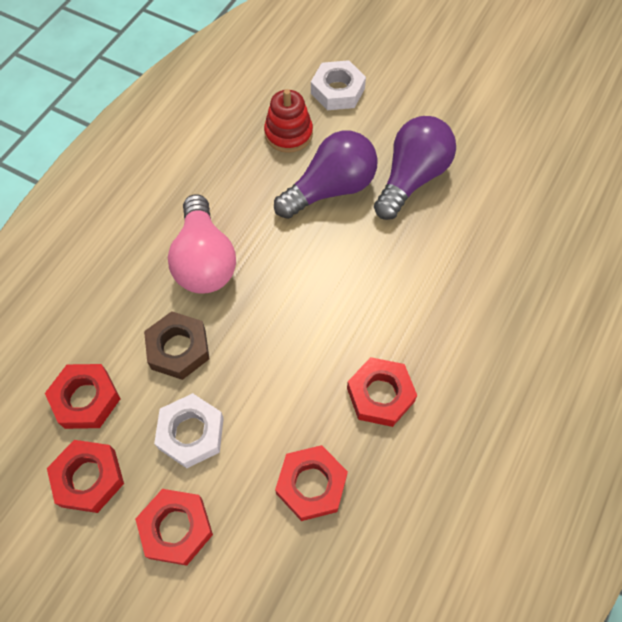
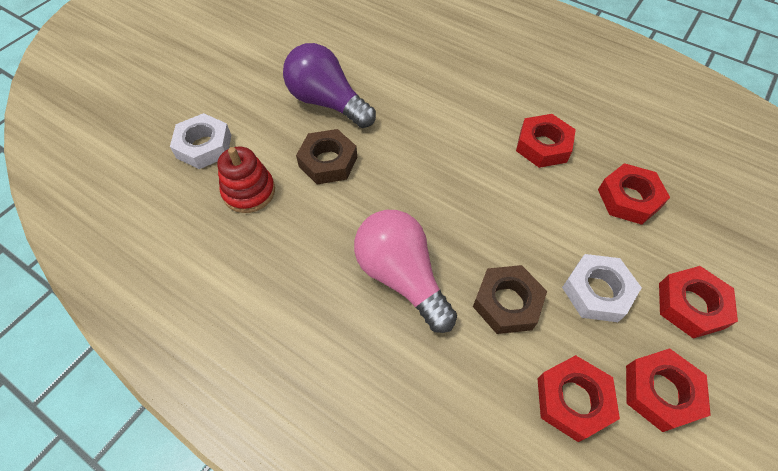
camera: 85 degrees left, 5 degrees down
pink light bulb [168,194,236,294] -> pink light bulb turned 120 degrees counterclockwise [354,210,457,333]
purple light bulb [274,131,378,219] -> brown nut [296,129,357,184]

